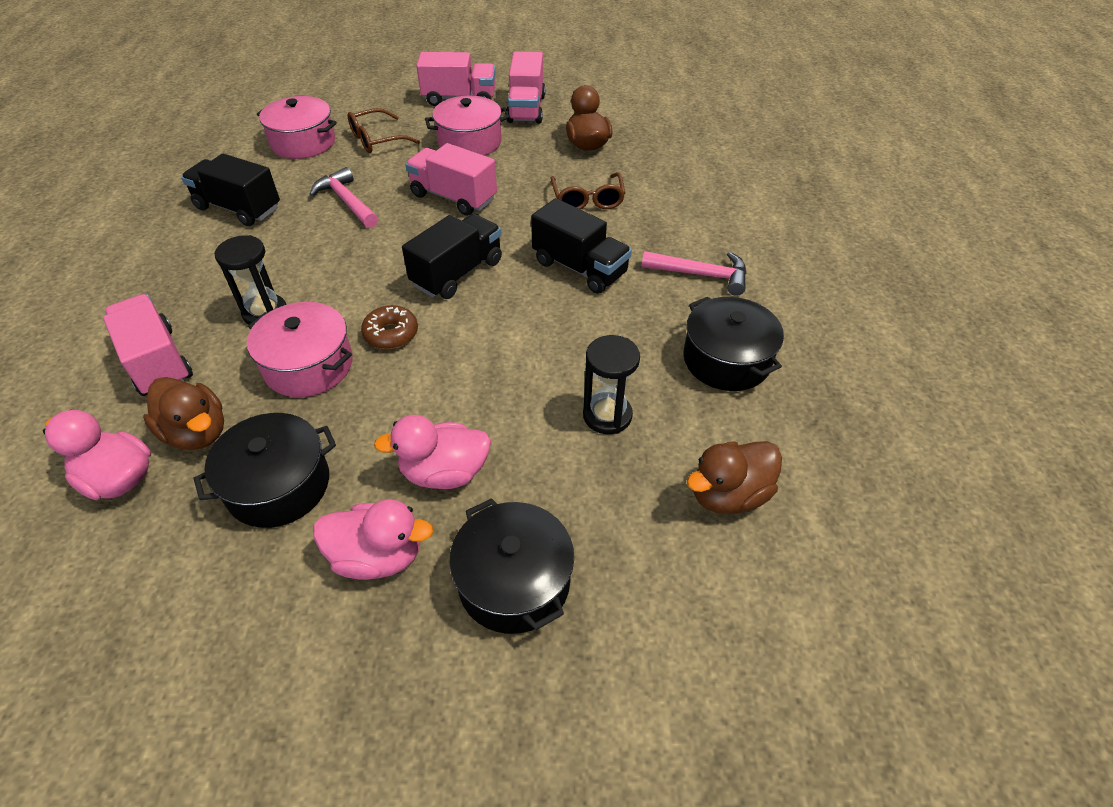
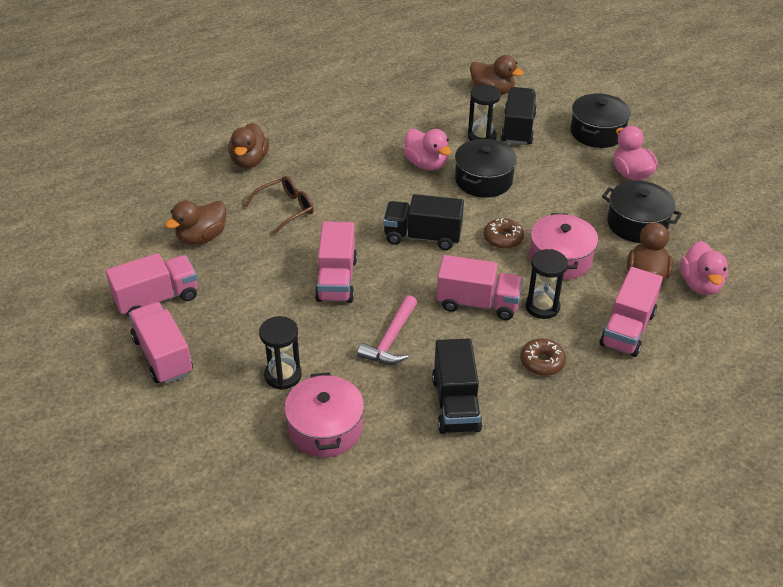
camera: 120 degrees left, 5 degrees down
brown glasses [347,108,420,153] -> black hourglass [259,316,302,390]
pink duck [374,415,491,489] -> pink duck moved to [404,129,451,170]
pink pot [425,96,510,156] -> none
black truck [531,198,632,294] -> black truck moved to [501,87,537,145]
pink hammer [642,251,747,296] -> none
black pot [683,297,784,391] -> black pot moved to [455,139,517,198]
none -> brown duck [228,123,269,168]
none -> pink truck [436,255,523,320]
none -> brown donut [520,338,566,376]

